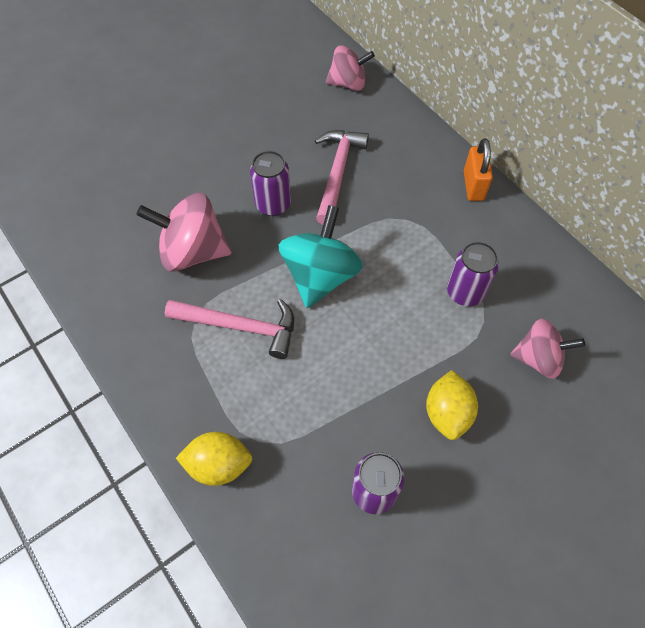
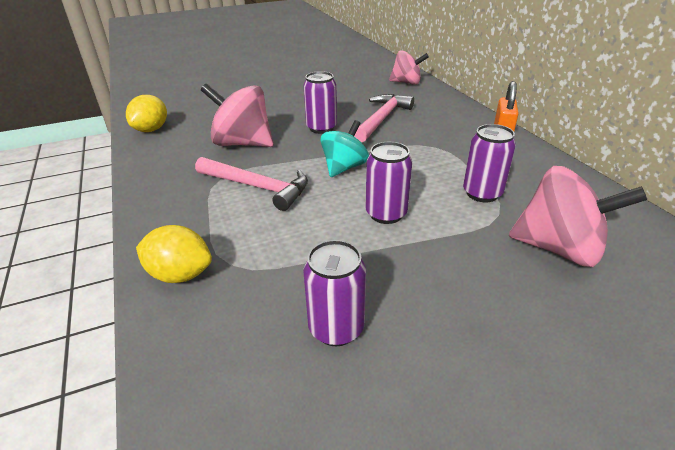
camera: 15 degrees right, 25 degrees down
turquoise spinning top [279,205,363,308] -> turquoise spinning top [320,120,369,177], size x0.66
yellow lemon [426,370,478,440] -> yellow lemon moved to [126,95,167,132]
pink spinning top [510,318,585,379] -> pink spinning top [509,166,647,267], size x1.50
none -> purple can [365,142,412,224]

